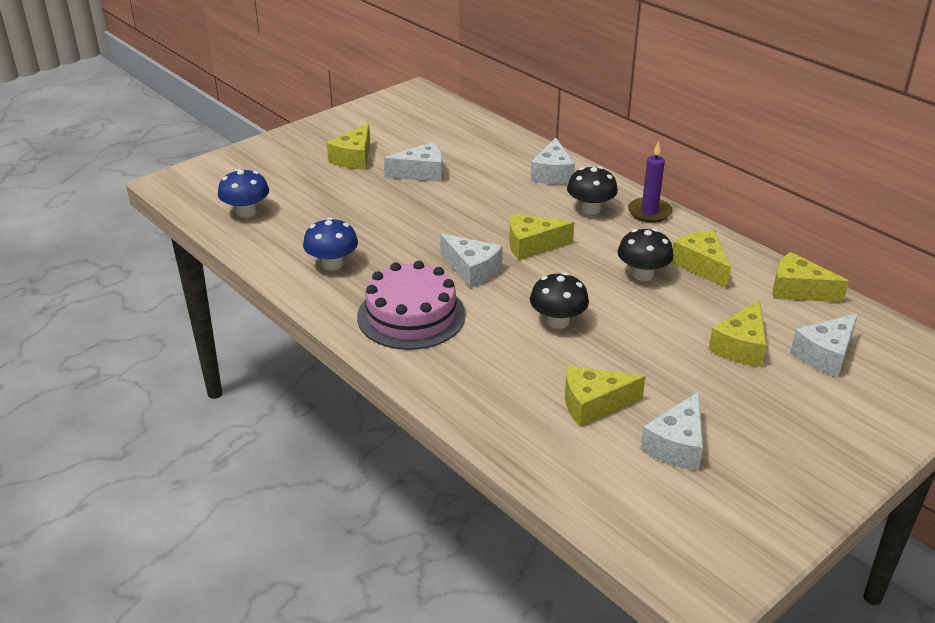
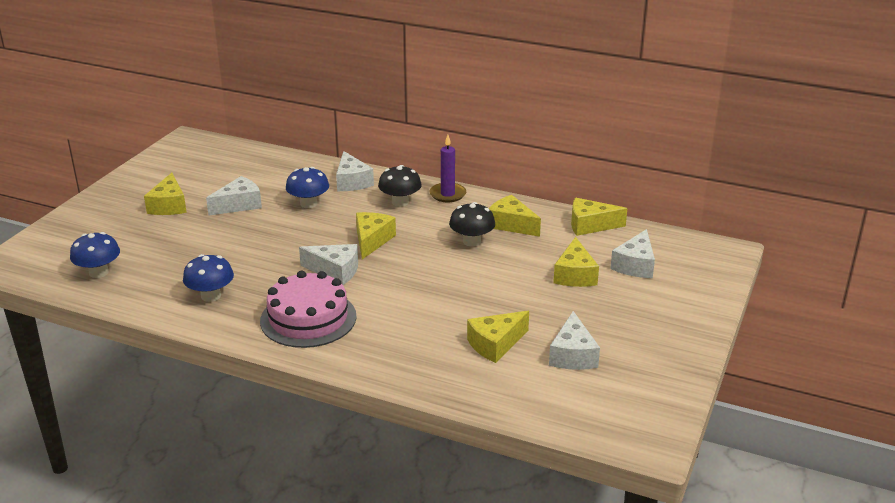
camera: 25 degrees left, 5 degrees down
yellow cheese [509,214,574,260] -> yellow cheese turned 135 degrees clockwise [356,212,396,259]
black mushroom [530,272,589,329] -> none
none -> blue mushroom [286,167,329,208]

